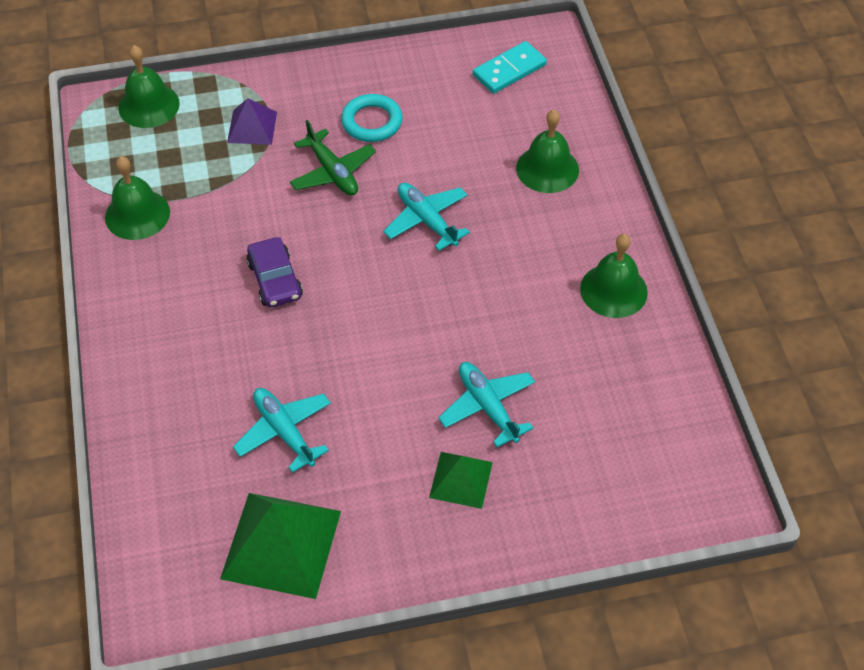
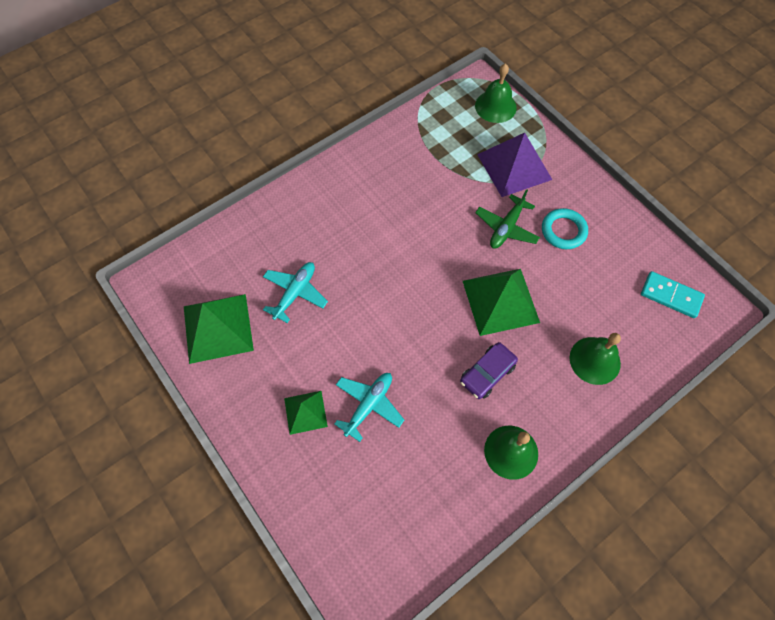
camera: 65 degrees right, 10 degrees up
green bell [105,156,170,240] -> none
purple pyramid [227,98,277,145] -> purple pyramid [477,133,552,197], size x1.77
purple car [246,237,303,307] -> purple car moved to [460,342,518,399]
turquoise plane [383,183,470,251] -> green pyramid [463,269,540,336]

